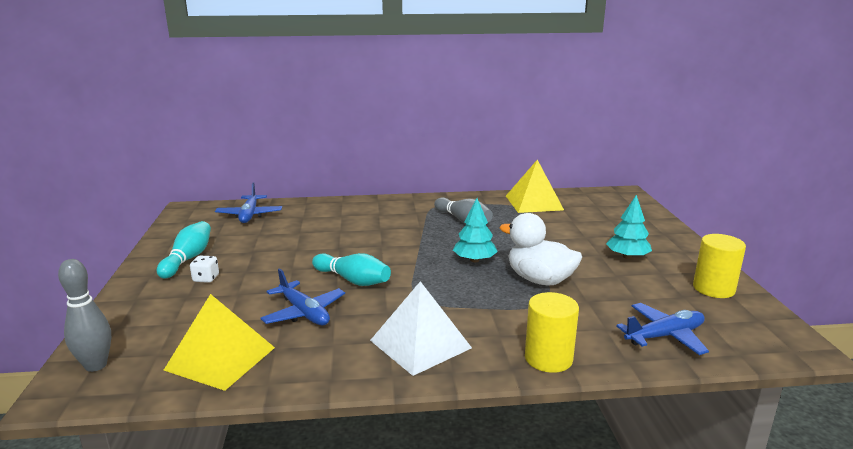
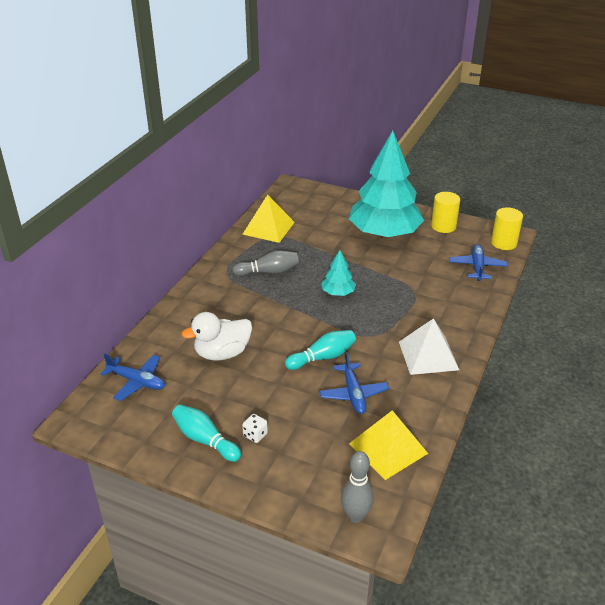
camera: 60 degrees left, 15 degrees up
blue plane [260,268,345,325] -> blue plane turned 90 degrees clockwise [319,352,389,414]
white duck [500,213,582,286] -> white duck moved to [182,312,252,361]
yellow cylinder [525,292,579,373] -> yellow cylinder moved to [491,208,523,250]
turquoise tree [606,195,652,259] -> turquoise tree [349,131,424,238], size x2.36

